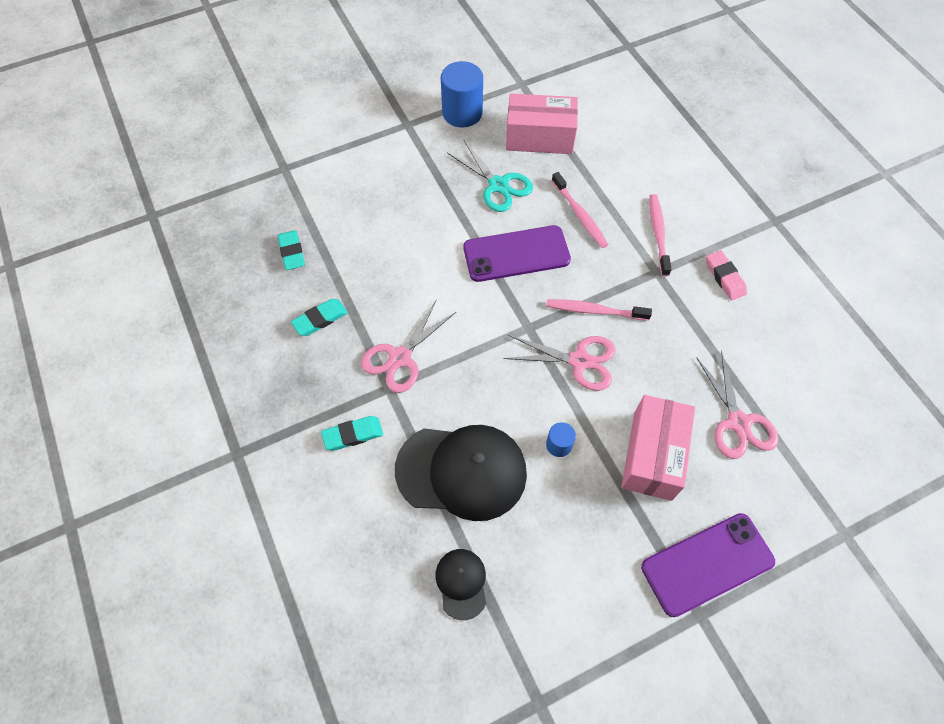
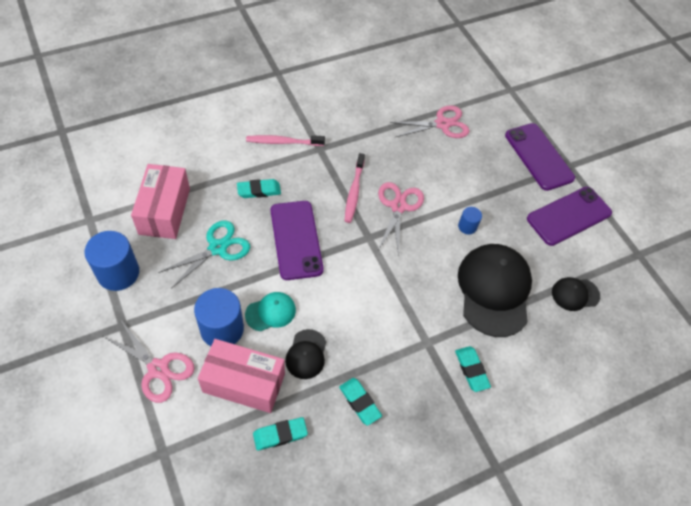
camera: 95 degrees left, 5 degrees down
pink scissors [361,299,456,393] -> pink scissors moved to [103,319,195,403]
pink toothbrush [552,172,608,248] -> turquoise eraser [237,179,281,198]
pink box [621,395,695,501] -> pink box moved to [198,339,285,413]
pink eraser [706,250,747,300] -> none
none -> blue cylinder [194,288,244,346]
none -> turquoise cap [245,292,296,331]
none -> black cap [285,329,326,379]
none -> purple phone [527,187,612,246]

